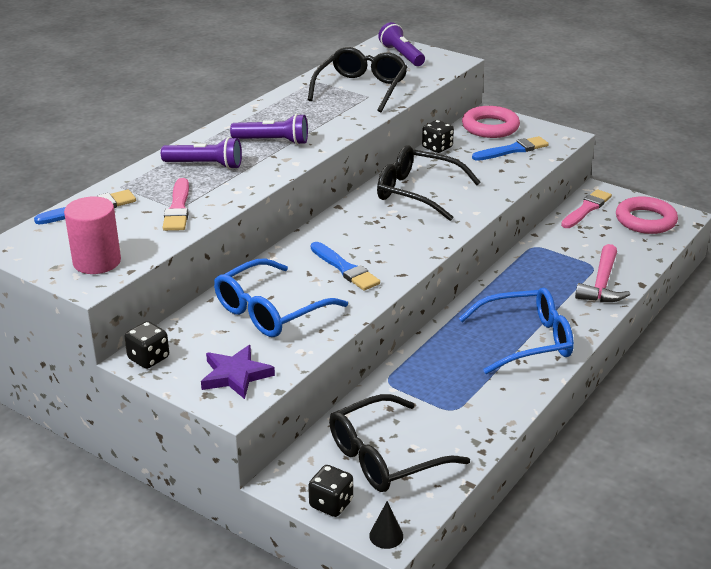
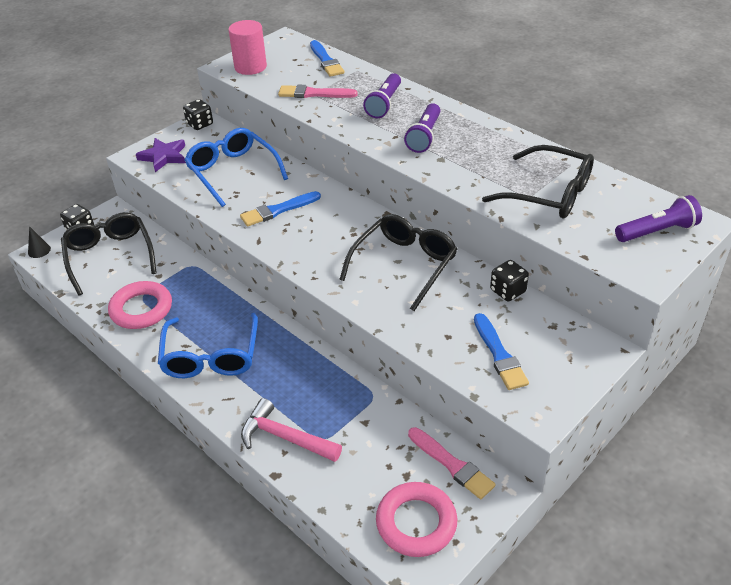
camera: 100 degrees right, 10 degrees up
pink ring [462,106,520,138] -> pink ring moved to [108,281,172,329]

